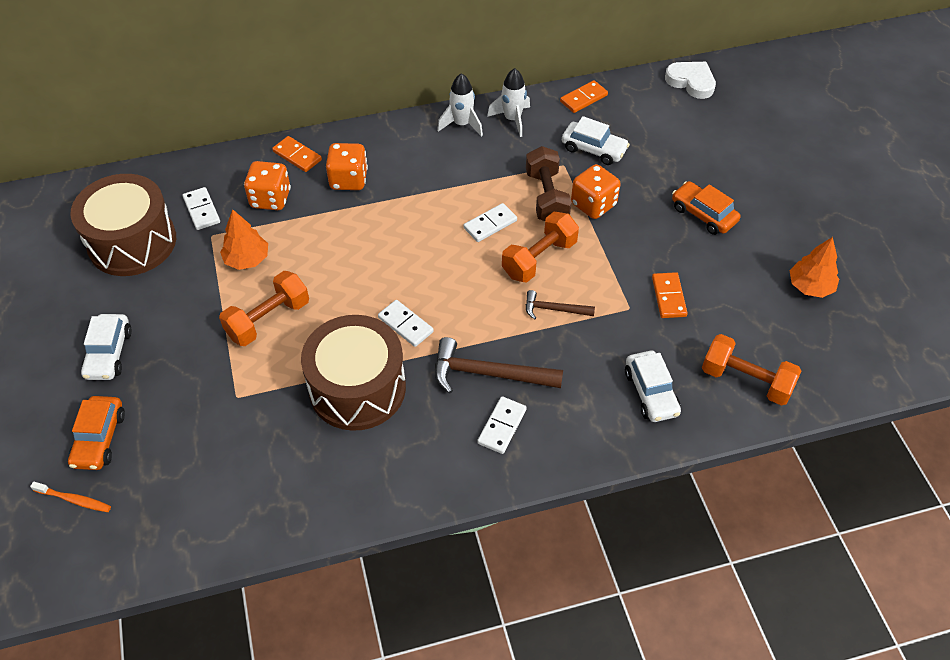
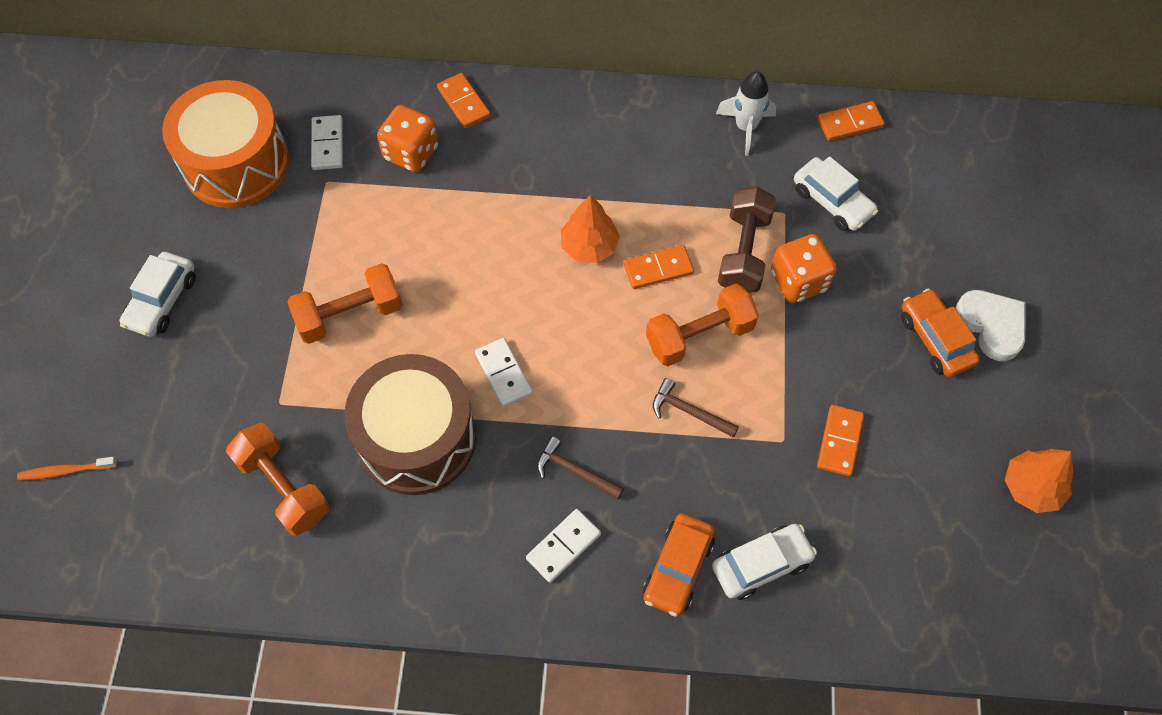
camera: 20 degrees right, 10 degrees up
orange toothbrush [30,481,111,512] -> orange toothbrush turned 135 degrees clockwise [17,457,118,480]
orange car [68,396,125,470] -> orange car moved to [643,513,715,617]
brown drum [71,174,176,276] -> orange drum [162,80,289,208]
orange tree [220,209,268,270] -> orange tree moved to [561,195,620,263]
orange dice [326,143,368,190] -> none
brown hammer [435,337,563,394] -> brown hammer [537,436,624,499], size x0.57
white rocket [437,73,483,137] -> none
white domino [464,203,517,242] -> orange domino [624,245,694,289]
white car [625,351,681,422] -> white car turned 120 degrees counterclockwise [712,524,817,600]
white heart [665,62,716,99] -> white heart moved to [955,290,1026,361]
orange dumbbell [702,334,801,406] -> orange dumbbell moved to [226,423,330,536]

